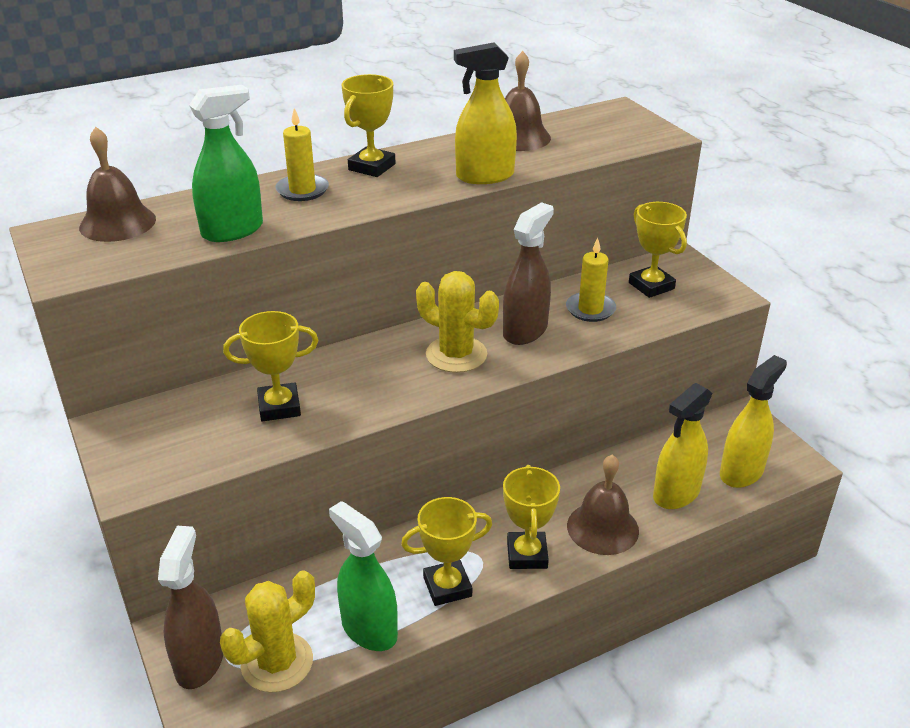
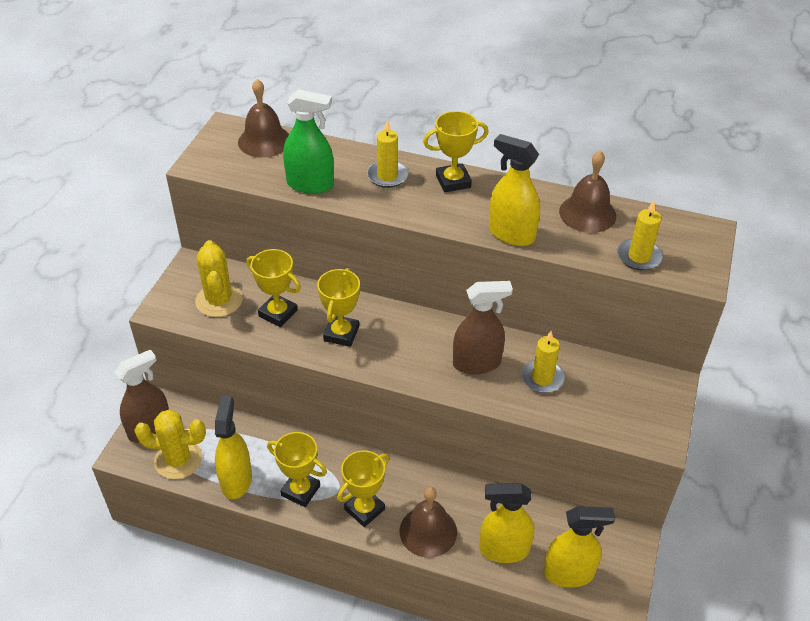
camera: 45 degrees right, 10 degrees up
green spray bottle [329,501,398,651] -> yellow spray bottle [215,396,252,499]
yellow cactus [416,271,499,373] -> yellow cactus moved to [195,240,243,317]
yellow trophy [629,202,687,298] -> yellow trophy moved to [317,268,360,347]
none -> yellow candle [618,201,663,271]

